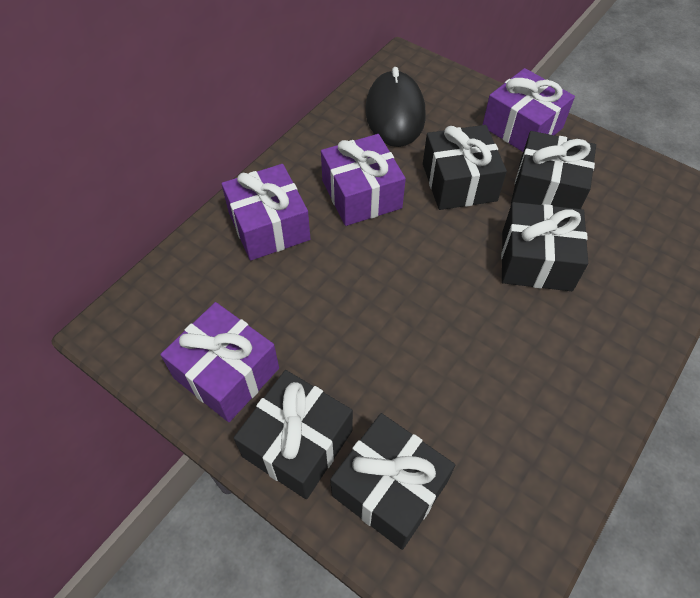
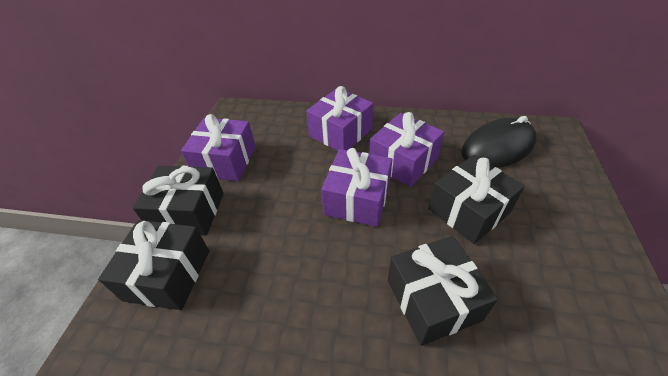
camera: 65 degrees right, 10 degrees down
purple gift [483,68,575,152] -> purple gift moved to [321,148,392,227]
black gift [511,131,596,209] -> none

